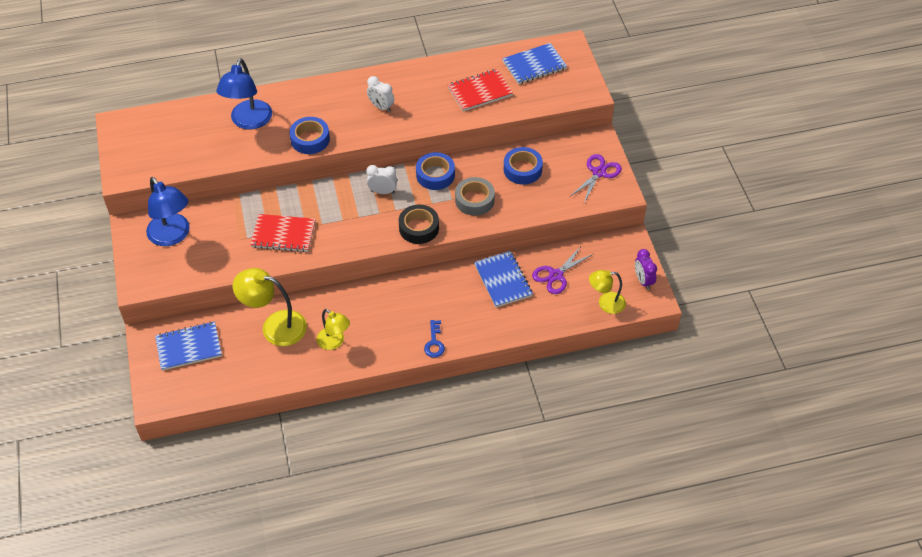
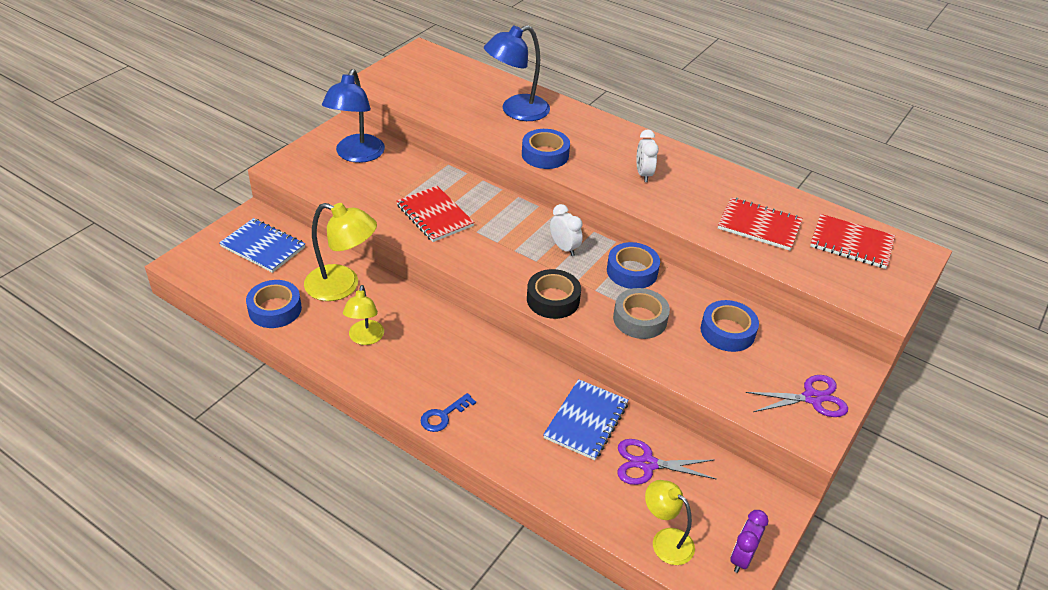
camera: 45 degrees right, 10 degrees down
yellow lamp [233,268,307,346] -> yellow lamp turned 135 degrees clockwise [304,203,377,301]
blue notebook [502,43,567,84] -> red notebook [810,214,895,269]
none -> blue tape [246,280,302,328]

